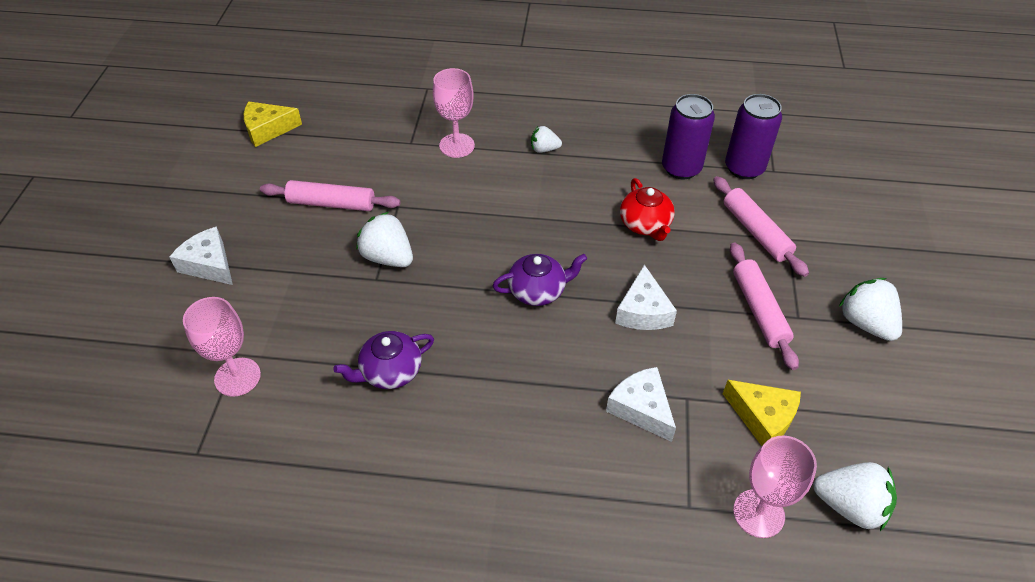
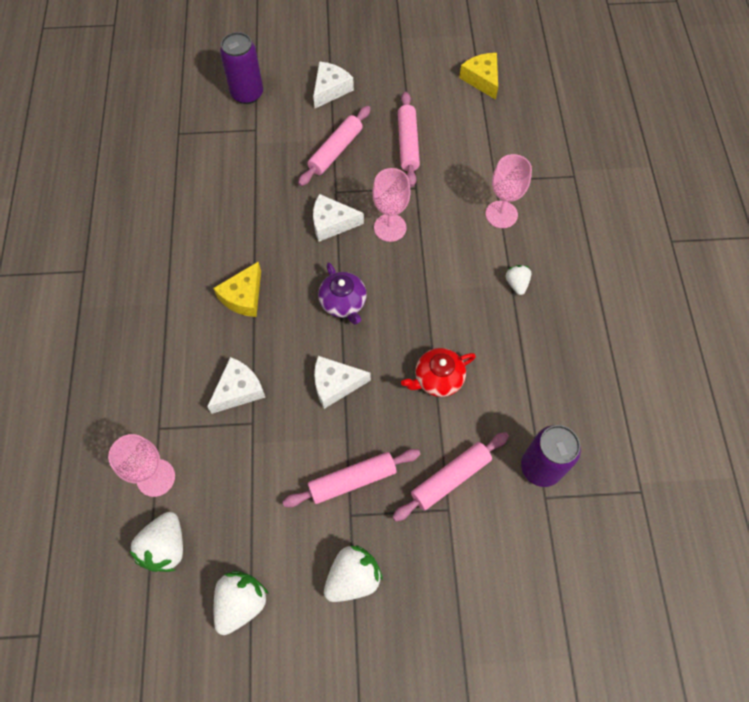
camera: 80 degrees right, 15 degrees up
pink goblet [183,297,261,397] -> pink goblet moved to [372,168,411,242]
purple teapot [333,331,434,389] -> none
white strawberry [356,212,413,267] -> white strawberry moved to [214,571,269,635]
purple can [662,94,715,179] -> purple can moved to [220,32,263,104]
yellow cheese [723,380,801,446] -> yellow cheese moved to [213,262,261,317]
none -> pink rolling pin [298,106,371,186]
none -> white cheese [313,194,364,242]

